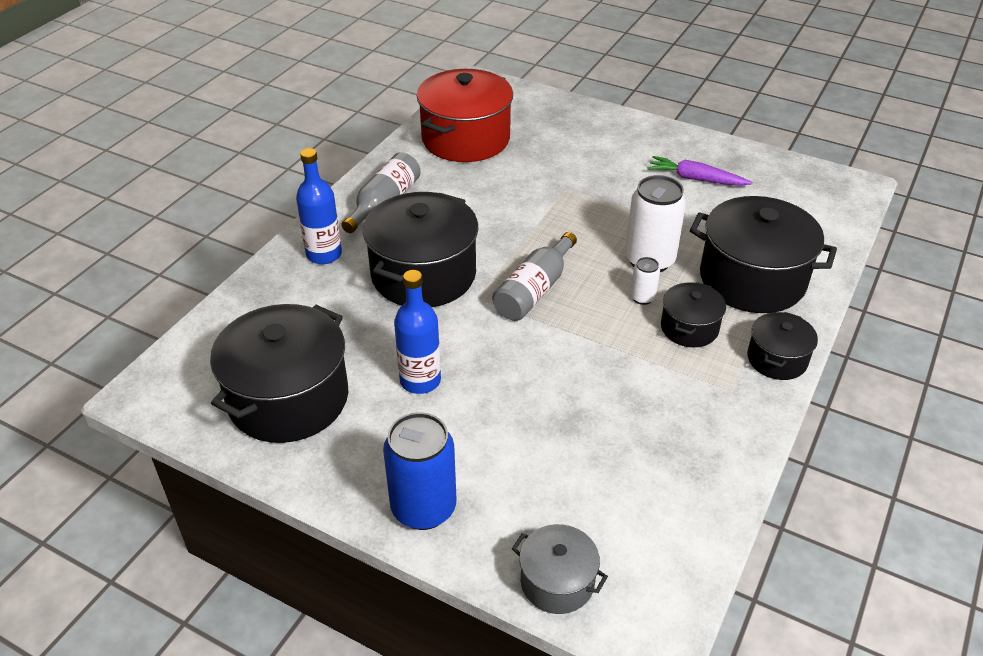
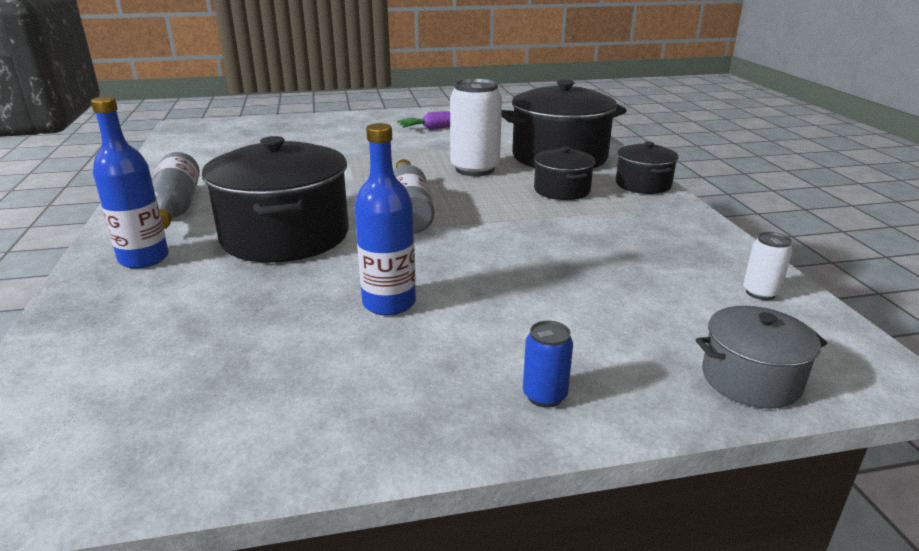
camera: 40 degrees left, 15 degrees down
black pot [210,304,348,443] -> none
blue can [383,412,456,530] -> blue can [523,321,573,408], size x0.48
red pot [417,69,513,162] -> none
white can [630,257,660,305] -> white can moved to [743,232,792,300]

